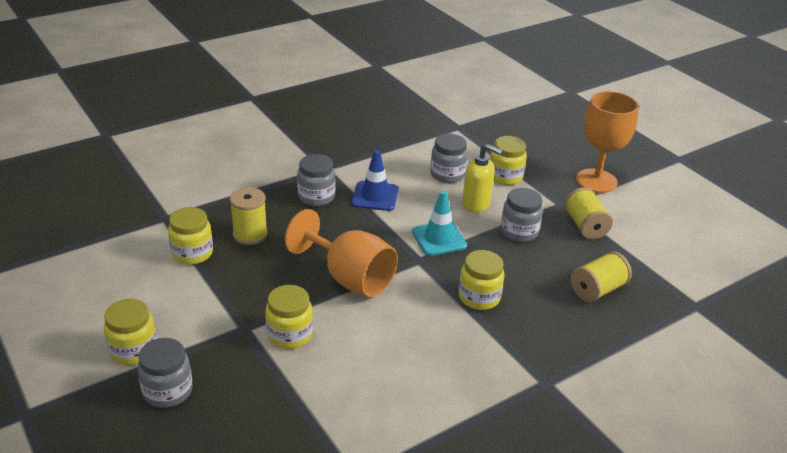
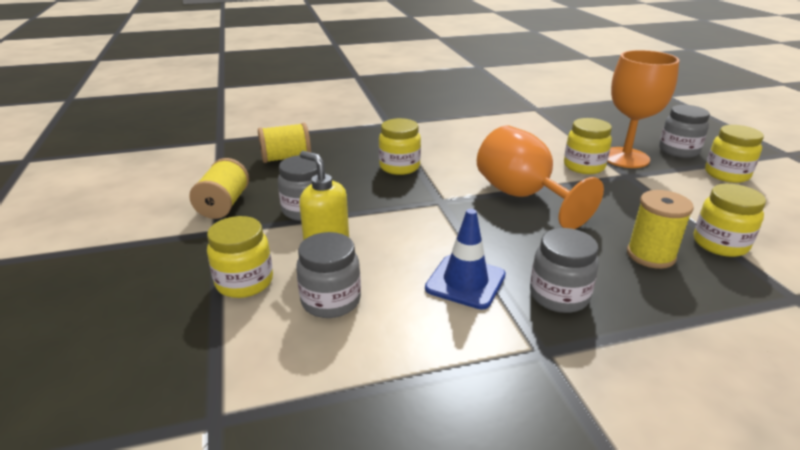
camera: 160 degrees left, 5 degrees down
turquoise traffic cone [412,191,467,256] -> none
orange goblet [576,91,639,193] -> orange goblet moved to [607,50,679,168]

